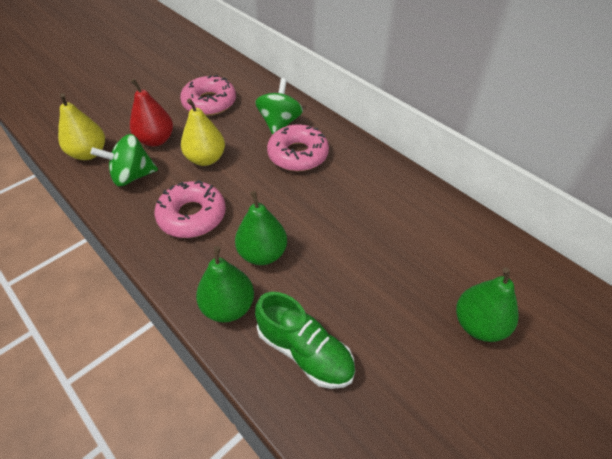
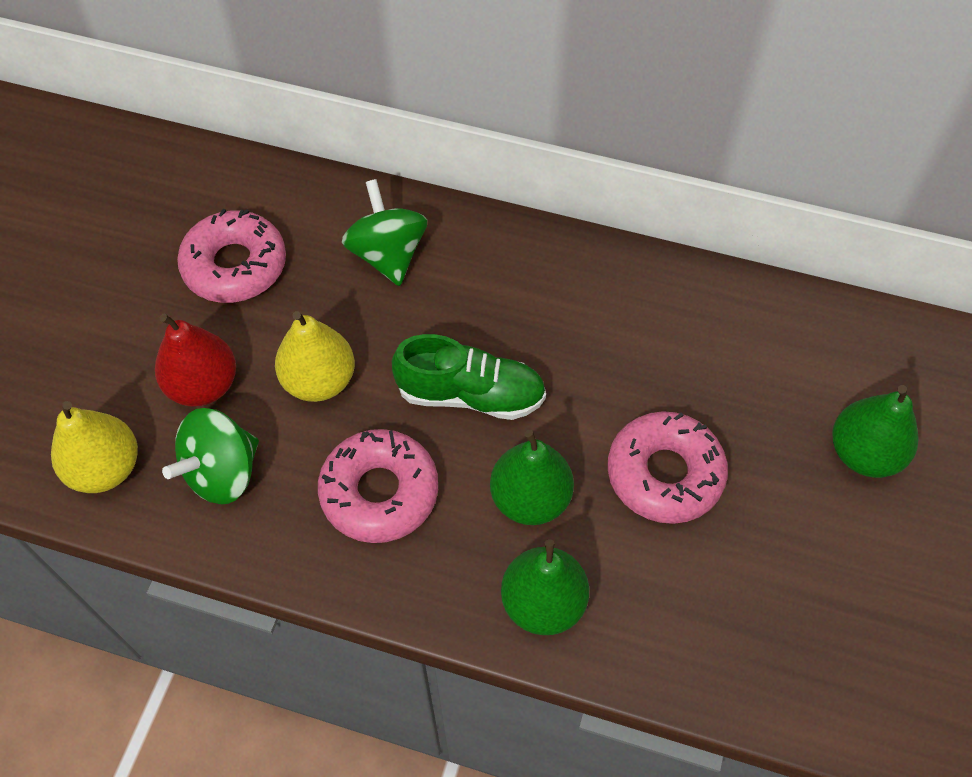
camera: 30 degrees left, 10 degrees up
green shoe [255,292,355,389] -> green shoe moved to [392,334,546,420]
pink donut [267,124,329,171] -> pink donut moved to [608,411,728,524]

